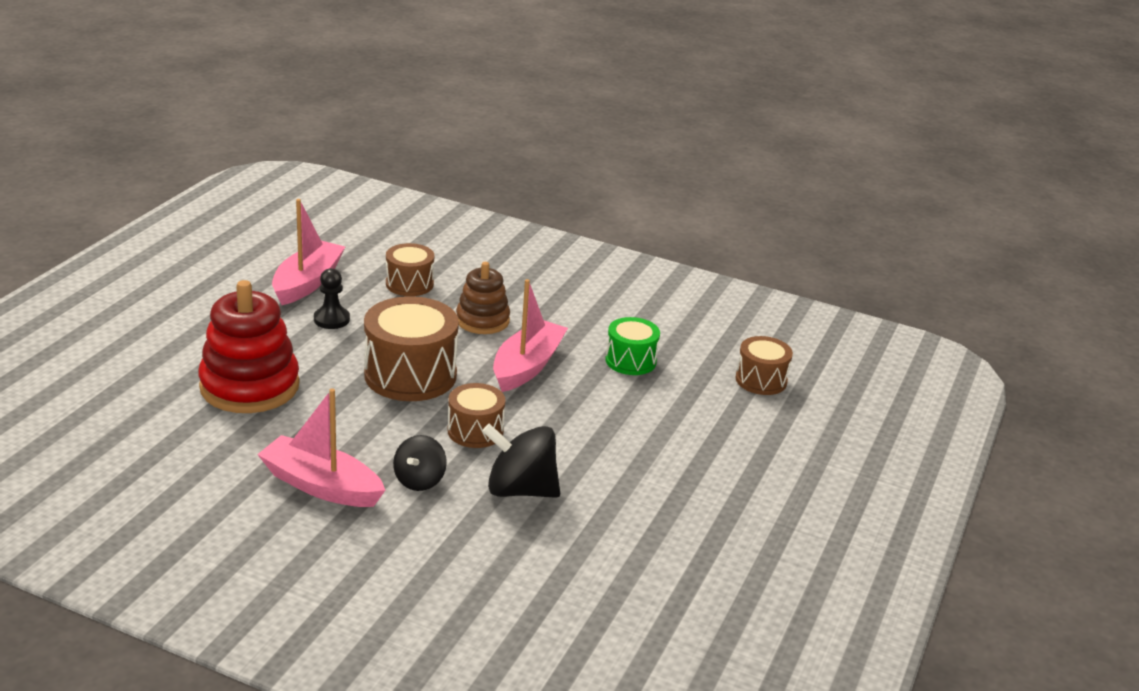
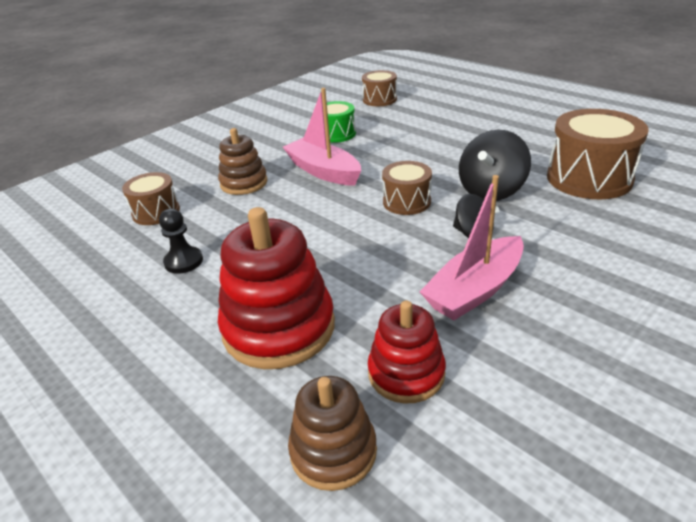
camera: 65 degrees left, 5 degrees up
pink boat [272,199,345,305] -> none
brown drum [364,296,459,401] -> brown drum moved to [547,109,649,199]
none -> brown stacking toy [288,376,377,491]
none -> red stacking toy [368,301,446,404]

